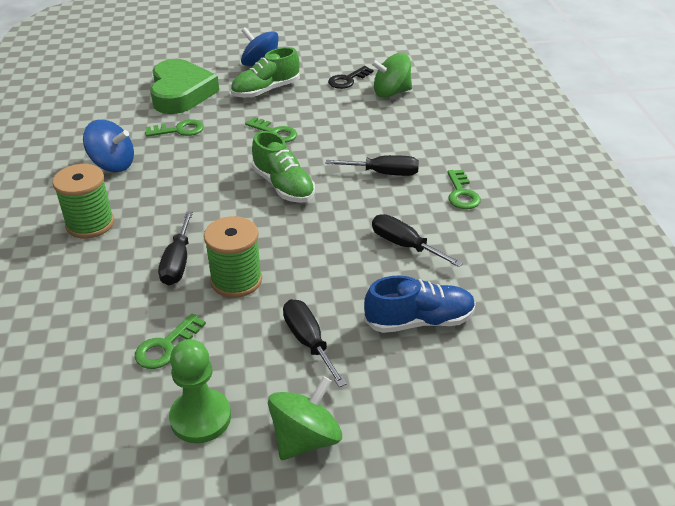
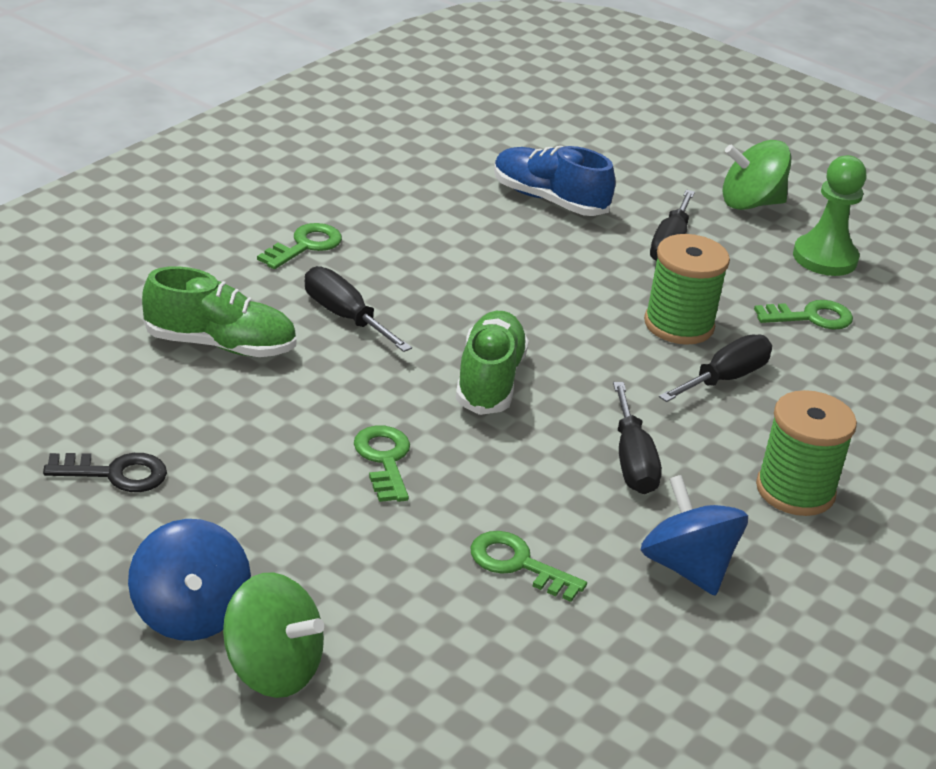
camera: 140 degrees left, 5 degrees down
green heart [150,59,219,114] -> none
green shoe [231,47,300,98] -> green shoe moved to [142,266,297,357]
green spinning top [371,53,412,98] -> green spinning top moved to [223,573,324,698]
black screwdriver [372,214,463,267] -> black screwdriver moved to [613,382,662,494]

